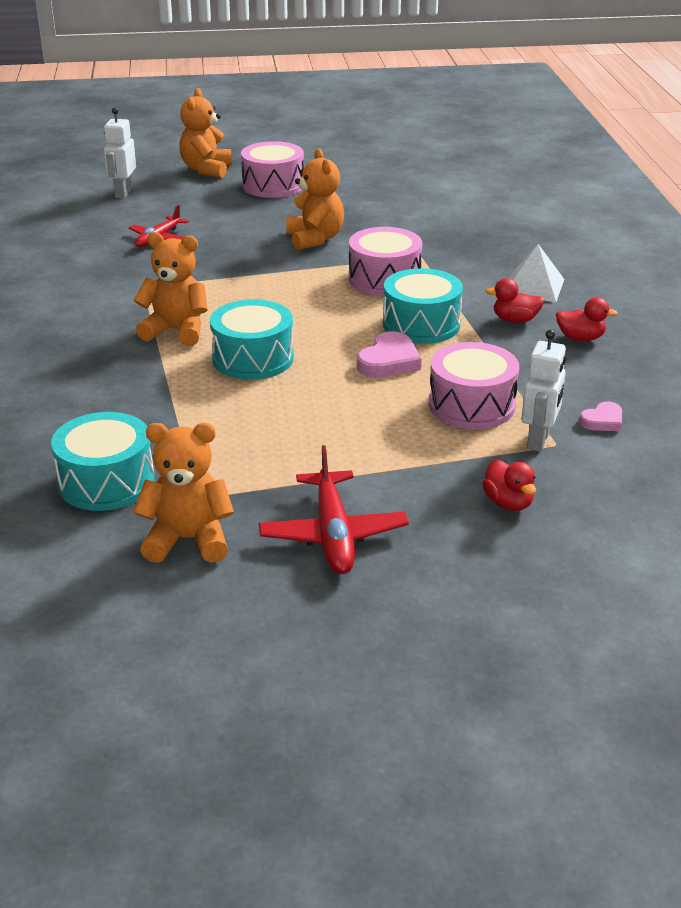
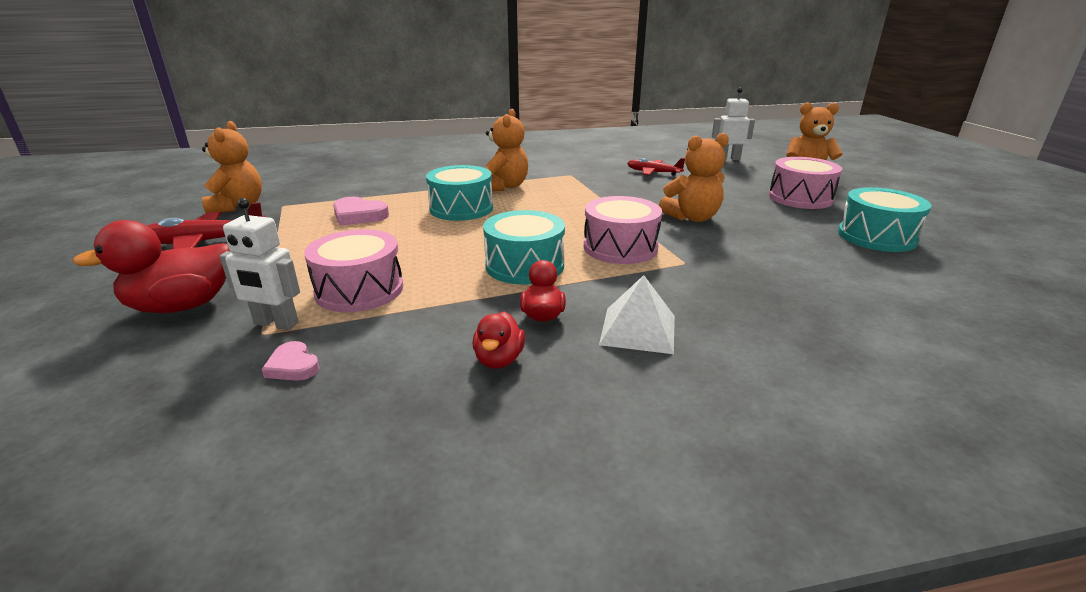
camera: 85 degrees right, 5 degrees down
turquoise drum [51,412,154,511] -> turquoise drum moved to [838,187,931,252]
pink heart [357,331,422,378] -> pink heart moved to [333,197,389,226]
red duck [482,459,536,511] -> red duck [72,220,230,313], size x1.82

